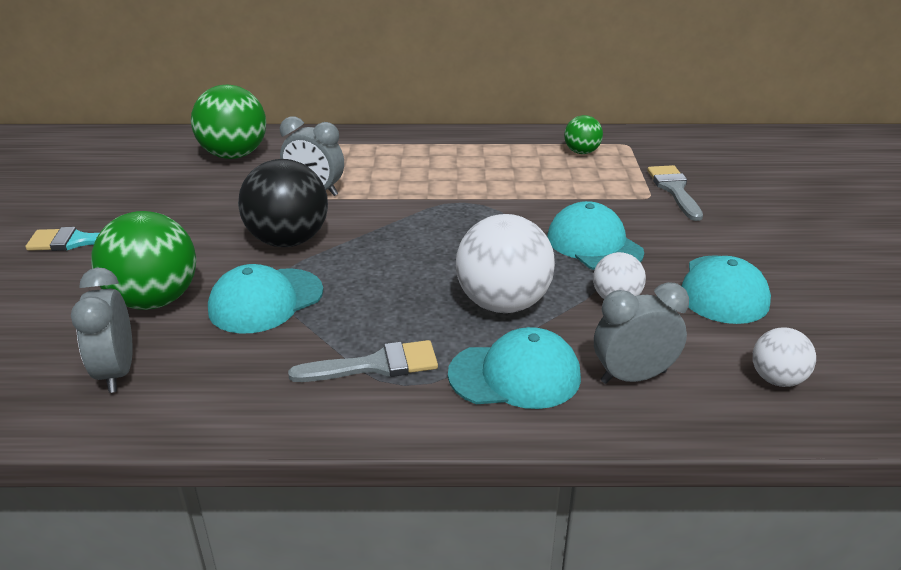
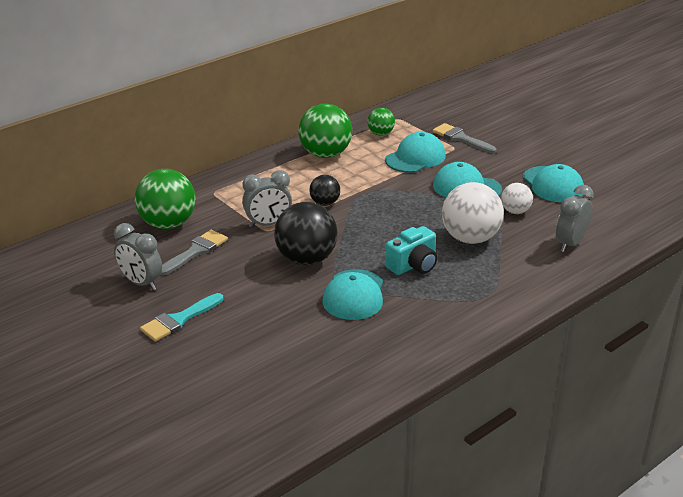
camera: 40 degrees left, 0 degrees up
grey clock [71,268,133,393] -> grey clock moved to [114,223,162,290]
green ball [91,211,196,310] -> green ball moved to [298,104,352,158]
grey brush [288,340,438,382] -> grey brush moved to [160,230,228,276]
turquoise cap [448,327,581,409] -> turquoise cap moved to [385,132,446,173]
white ball [753,327,816,387] -> none
none -> black ball [309,175,340,206]
none -> turquoise camera [385,226,437,275]

